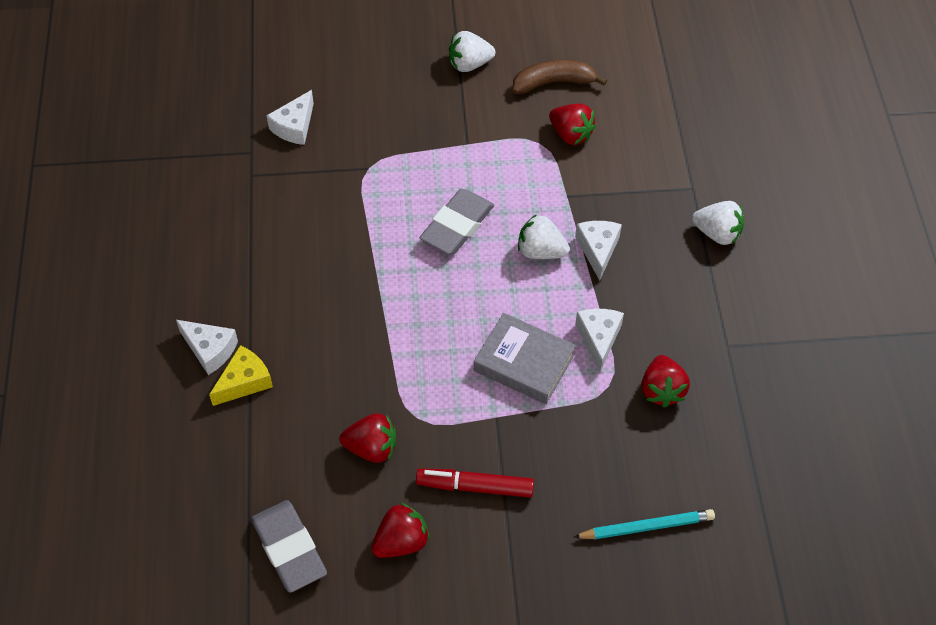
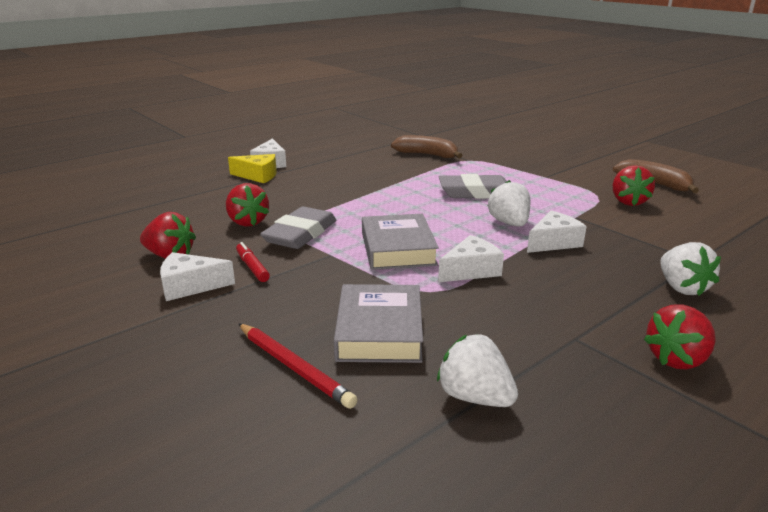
camera: 55 degrees right, 30 degrees down
grey eraser [251,500,327,593] -> grey eraser moved to [260,206,336,249]
white cheese [266,90,314,145] -> white cheese moved to [160,252,235,301]
red marker [416,468,534,498] -> red marker [236,242,270,282], size x0.63
white strawberry [449,31,495,72] -> white strawberry moved to [437,334,518,407]
turquoise pencil [573,509,715,539] -> red pencil [238,323,358,409]
red strawberry [641,355,690,408] -> red strawberry moved to [644,304,716,370]
none -> grey book [334,284,423,363]
none -> brown banana [391,135,463,159]

